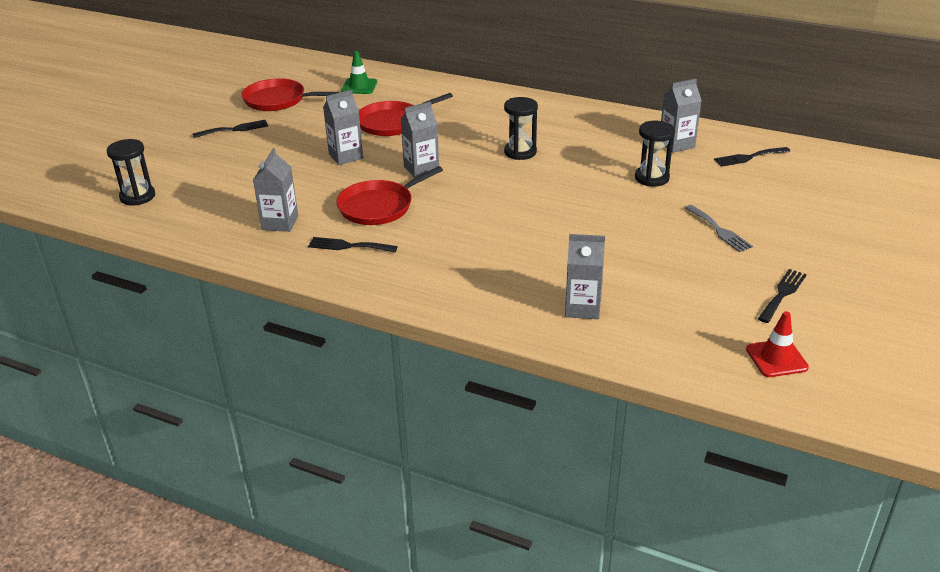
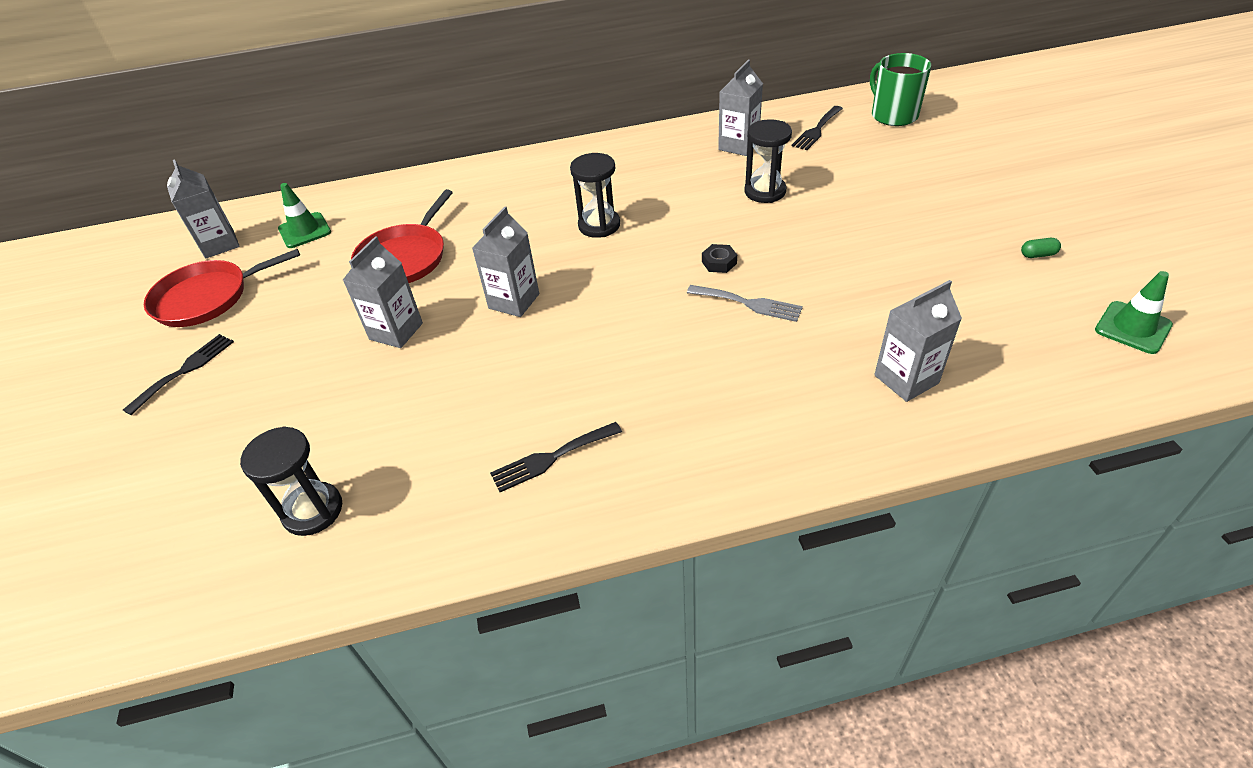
camera: 35 degrees left, 10 degrees up
black hourglass [107,139,155,205] -> black hourglass moved to [240,426,342,536]
grey carton [253,148,298,232] -> grey carton moved to [167,159,240,259]
red pan [336,166,443,225] -> none
grey fork [685,205,753,252] -> grey fork moved to [687,285,803,322]
red traffic cone [746,311,809,377] -> green traffic cone [1095,271,1173,354]
black fork [758,269,807,323] -> green capsule [1021,238,1061,258]
none -> black nut [702,244,737,273]
none -> green mug [870,53,931,126]

